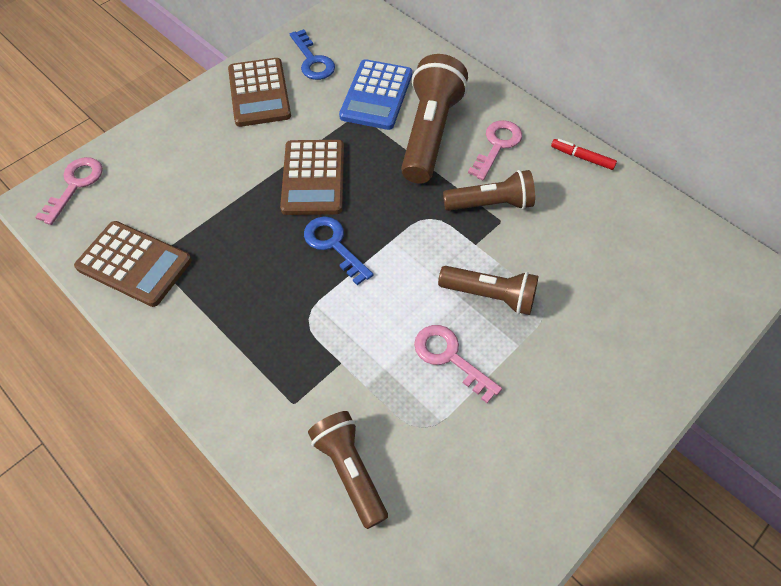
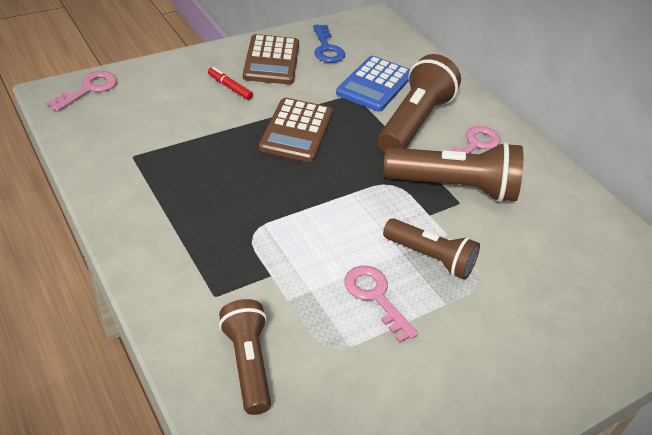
camera: 10 degrees right, 15 degrees down
brown calculator [74,221,192,307] -> none
blue key [304,217,373,285] -> none
brown flashlight [443,170,535,211] -> brown flashlight [383,142,523,202], size x1.57
red marker [551,139,617,170] -> red marker moved to [208,67,253,100]

